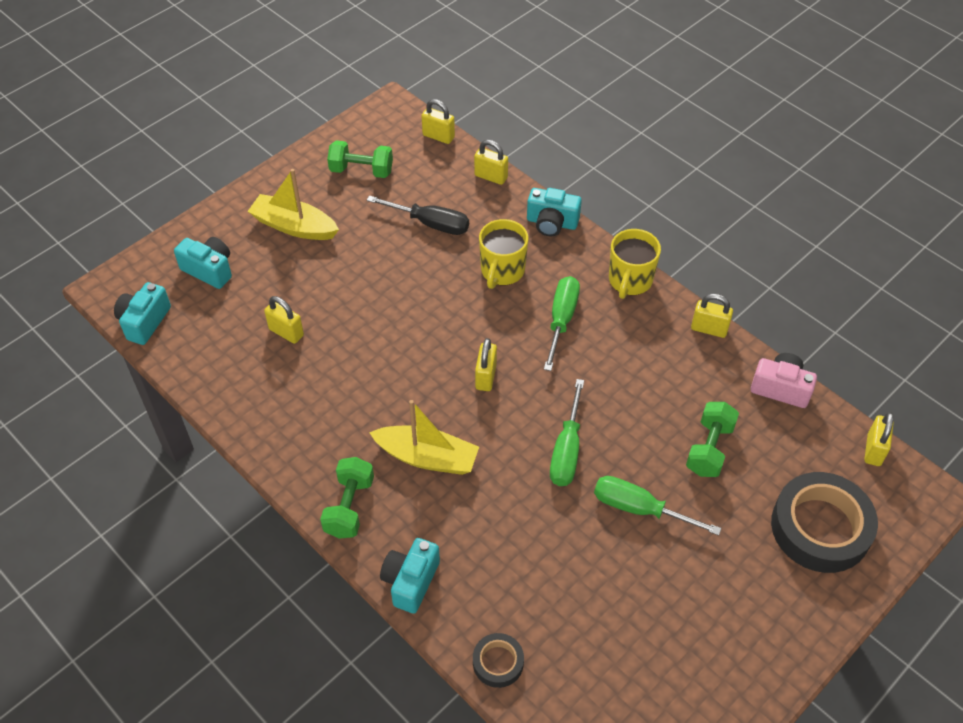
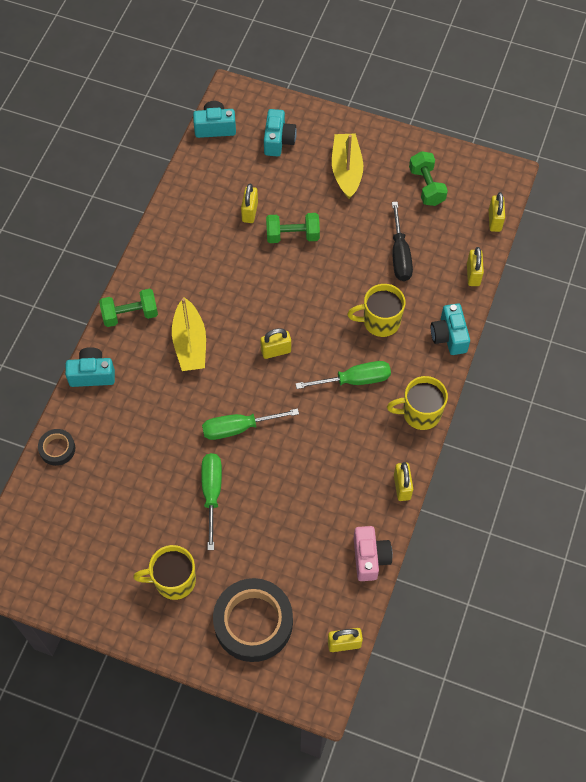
camera: 65 degrees right, 10 degrees up
green dumbbell [686,402,739,477] -> green dumbbell moved to [266,213,320,243]
none -> yellow mug [133,545,196,600]

